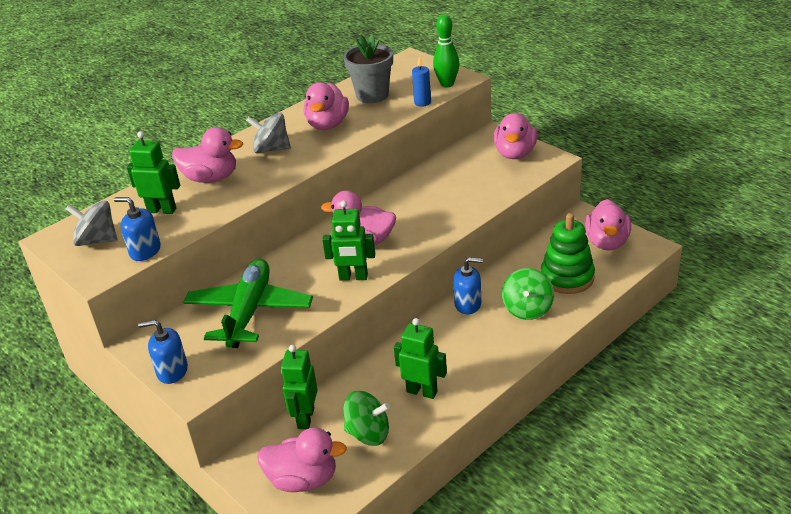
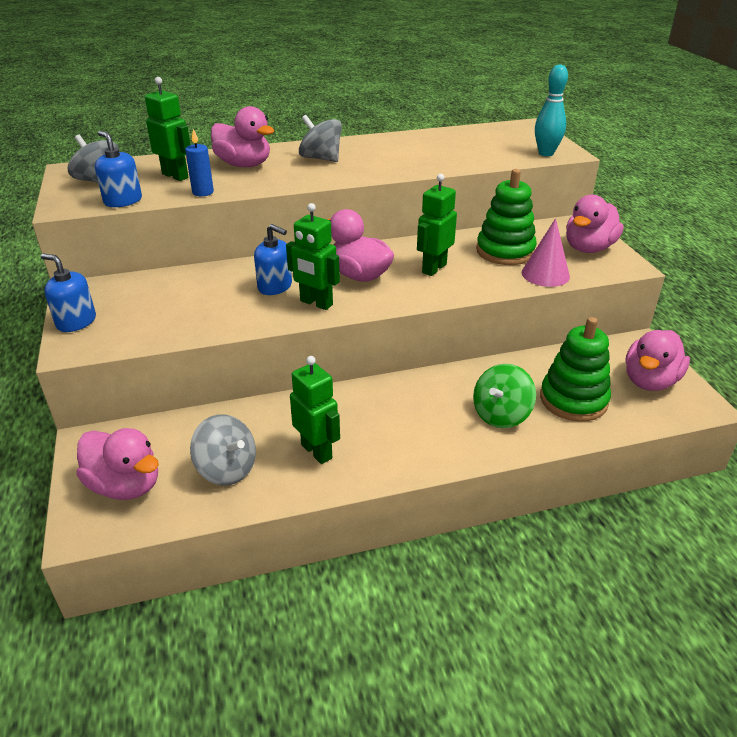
camera: 25 degrees right, 0 degrees up
green plane [183,259,313,348] -> none
green robot [281,345,318,429] -> green robot moved to [417,174,457,276]
pink duck [304,82,349,130] -> none
grey flower pot [344,34,393,103] -> none
green spinning top [344,390,390,446] -> grey spinning top [190,414,256,486]
blue candle [412,56,431,107] -> blue candle moved to [185,129,214,196]
green bowling pin [433,15,459,88] -> turquoise bowling pin [535,64,568,156]
blue soap dispenser [453,257,483,314] -> blue soap dispenser moved to [254,224,292,295]
none -> green stacking toy [476,169,537,265]
none -> pink cone [522,218,570,287]

